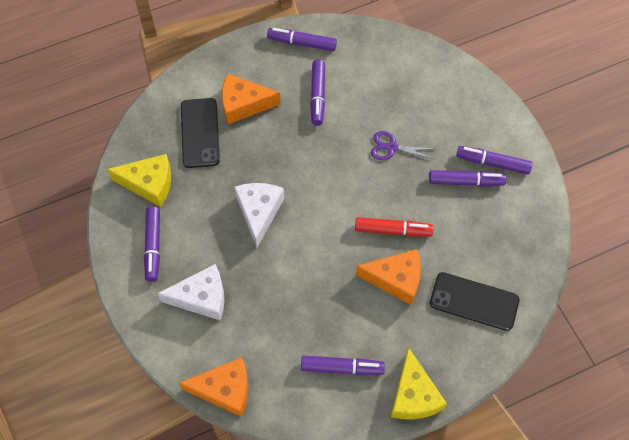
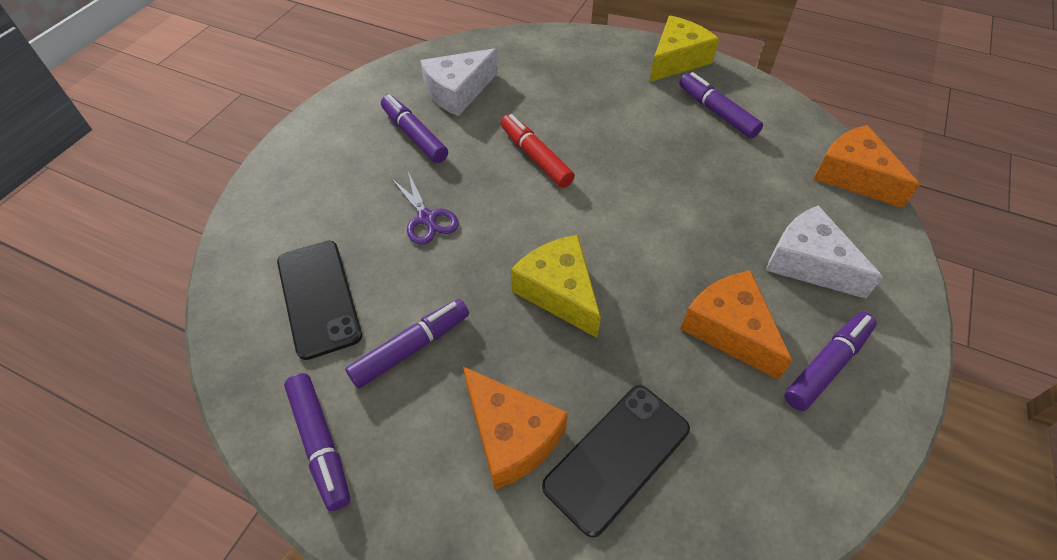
camera: 130 degrees left, 10 degrees down
yellow cheese [107,154,171,207] -> yellow cheese moved to [511,235,601,338]
white cheese [234,183,284,247] -> white cheese moved to [420,48,498,116]
orange cheese [356,249,421,305] -> orange cheese moved to [680,270,792,380]
black phone [430,272,519,331] -> black phone moved to [277,241,362,360]
purple marker [456,146,533,175] -> none

